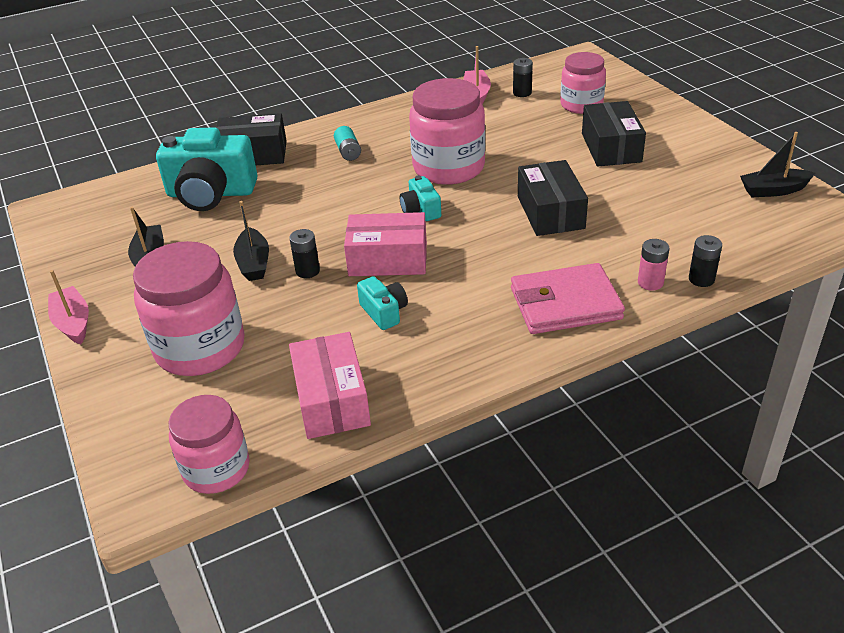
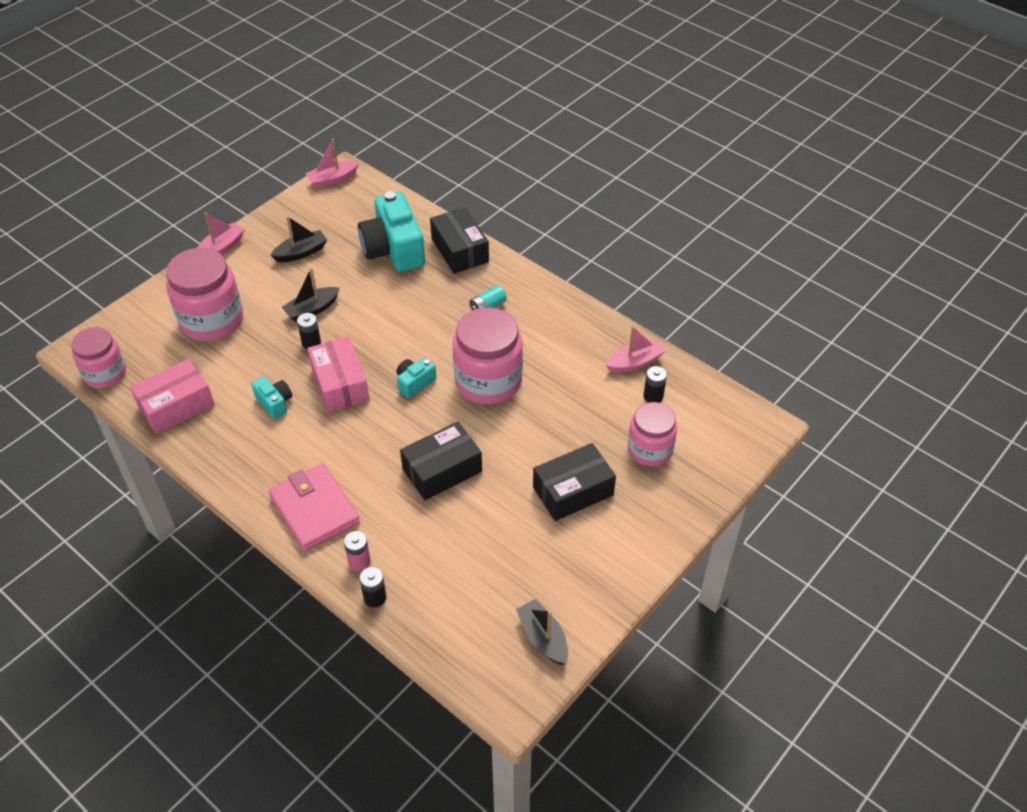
camera: 65 degrees right, 10 degrees up
turquoise camera [357,276,408,330] -> turquoise camera turned 75 degrees counterclockwise [252,376,292,419]
none -> pink boat [305,139,359,188]

